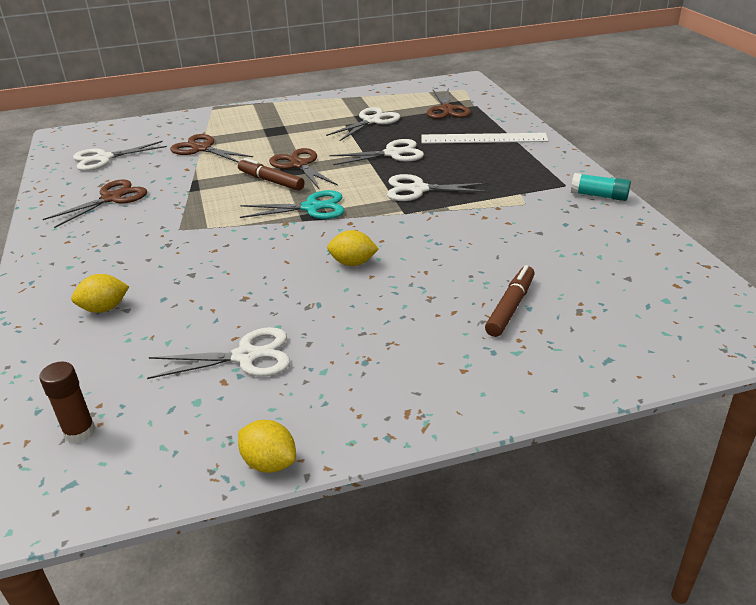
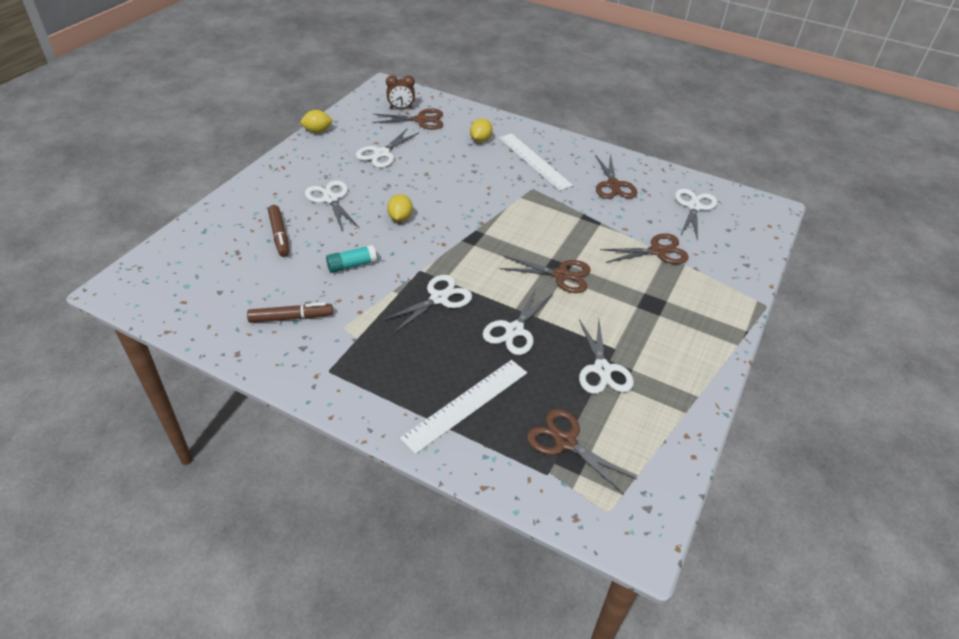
camera: 130 degrees right, 10 degrees up
brown glue stick [39,362,96,444] -> brown clock [386,75,415,109]
brown marker [238,158,305,191] -> brown marker moved to [247,302,333,323]
turquoise scissors [240,190,344,219] -> none
yellow lemon [327,230,379,266] -> yellow lemon turned 45 degrees counterclockwise [387,194,413,222]
turquoise glue stick [571,173,631,201] -> turquoise glue stick moved to [326,245,377,273]
none -> white scissors [305,180,359,230]
none -> brown scissors [372,108,443,130]
none -> white ruler [499,133,573,191]

